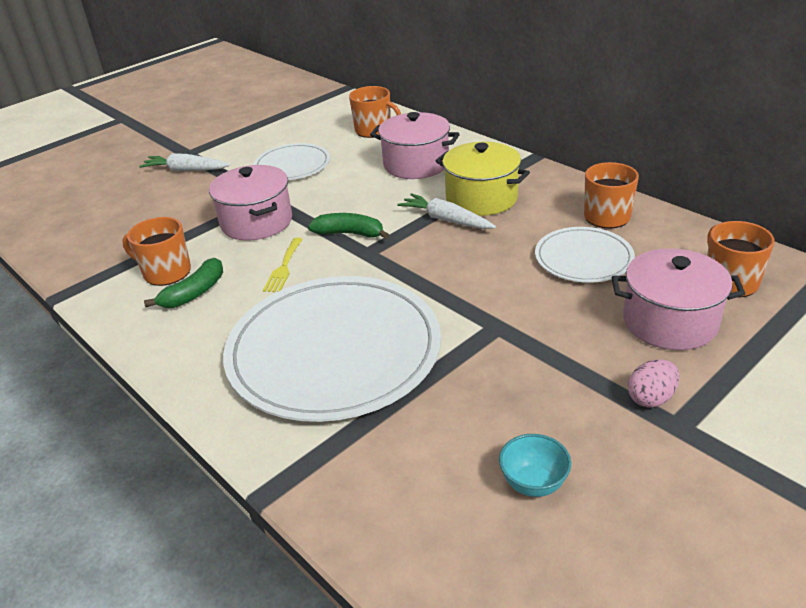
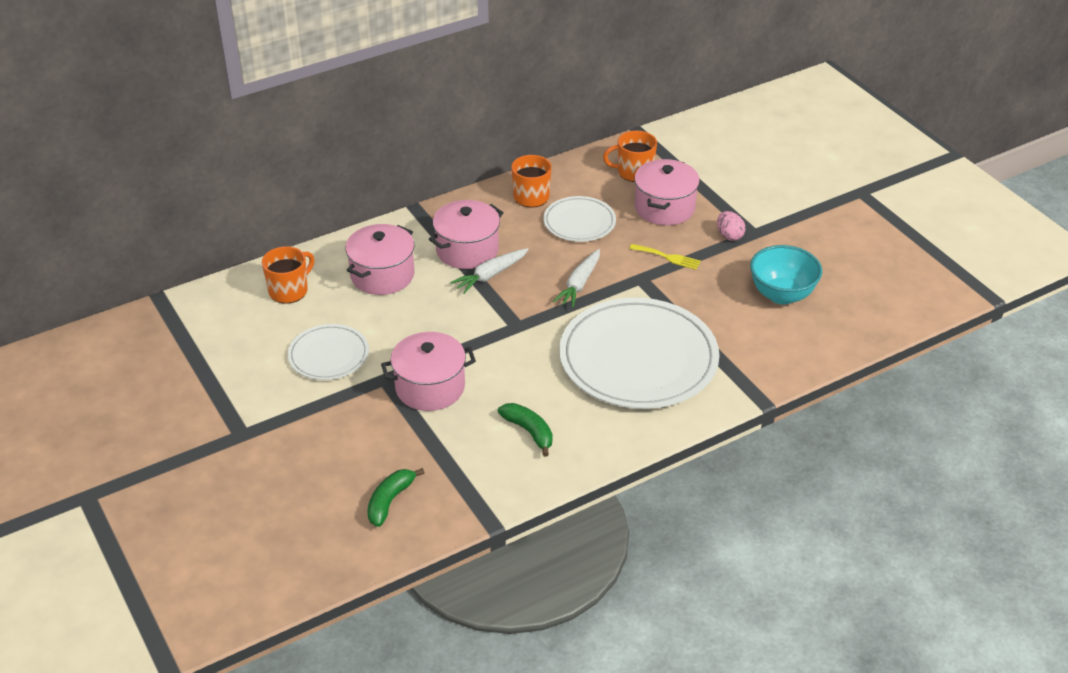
camera: 80 degrees left, 5 degrees up
orange mug [122,217,191,286] -> none
white carrot [139,153,231,171] -> white carrot moved to [553,249,600,308]
yellow fork [263,238,303,292] -> yellow fork moved to [629,244,701,270]
green banana [308,213,389,239] -> green banana moved to [367,468,424,527]
yellow pot [436,142,530,216] -> pink pot [429,200,504,269]
turquoise bowl [499,434,571,497] -> turquoise bowl [750,245,822,304], size x1.77

